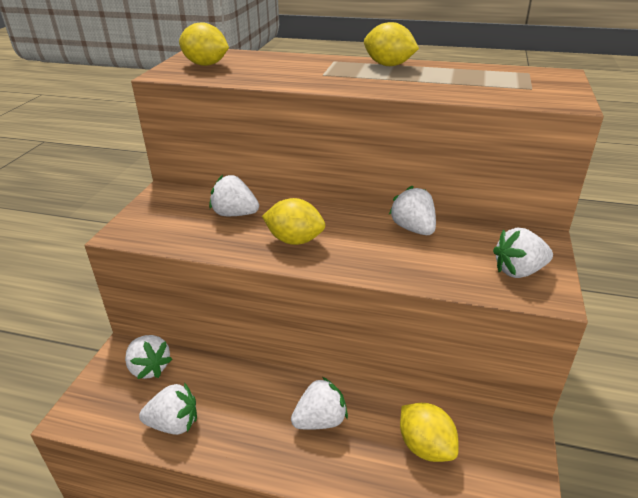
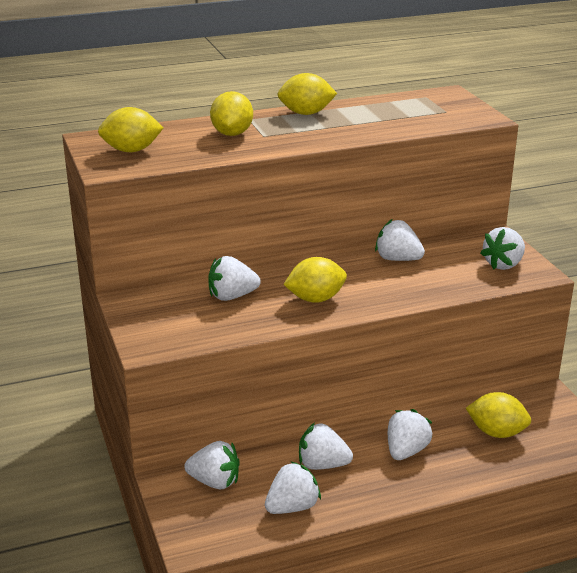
camera: 35 degrees left, 5 degrees down
none -> yellow lemon [210,91,253,136]
none -> white strawberry [299,422,353,470]

